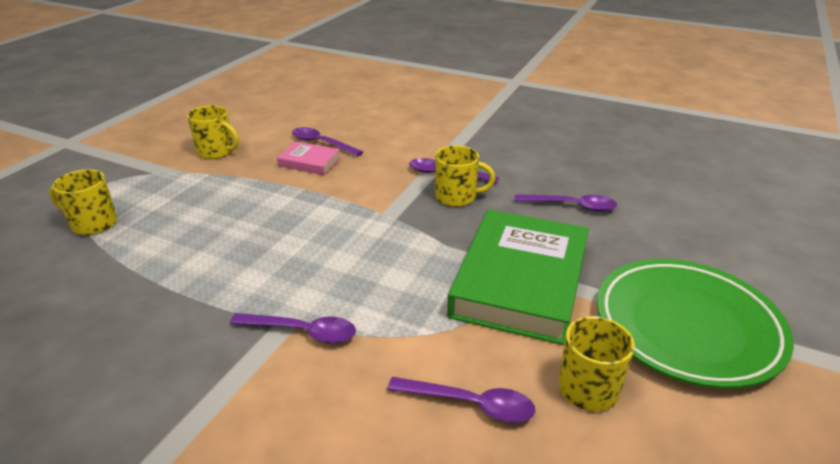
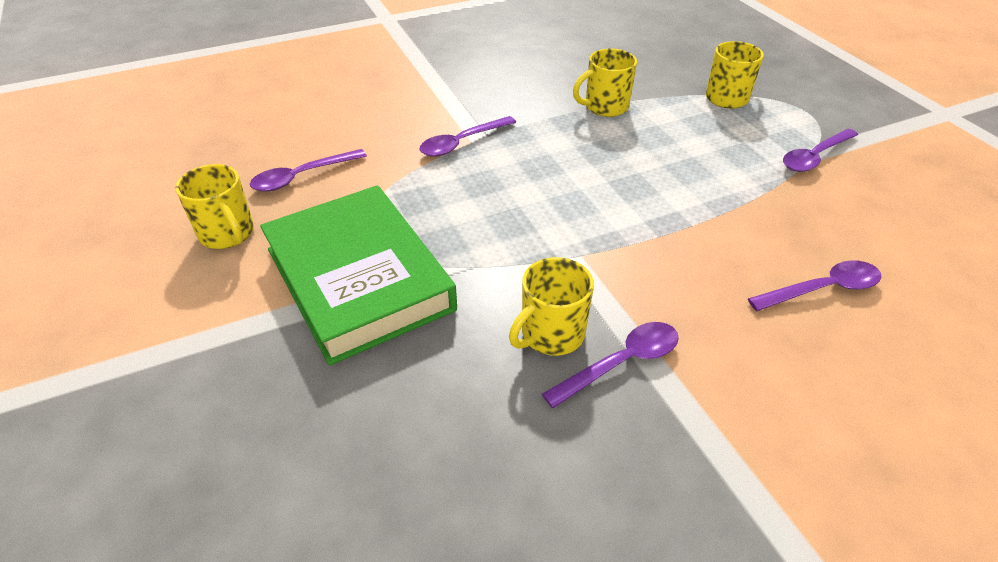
camera: 130 degrees right, 10 degrees up
yellow mug [187,105,239,159] -> yellow mug moved to [573,48,637,117]
pink book [277,141,341,175] -> none
purple spoon [515,194,617,212] -> purple spoon moved to [783,129,858,172]
green plate [597,259,794,389] -> none

